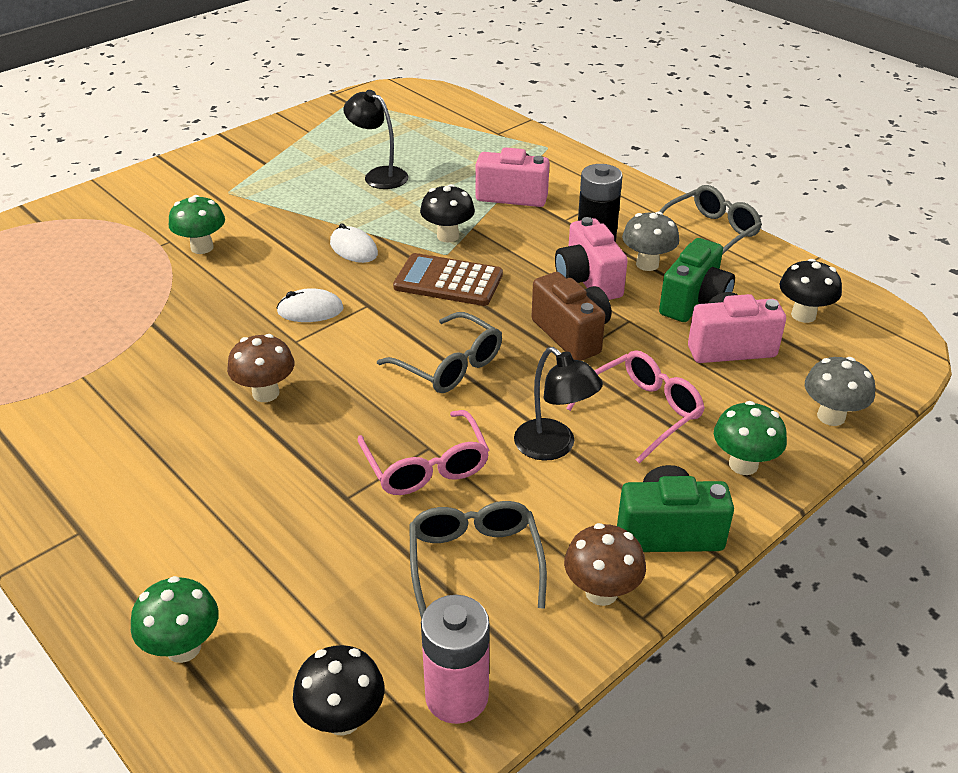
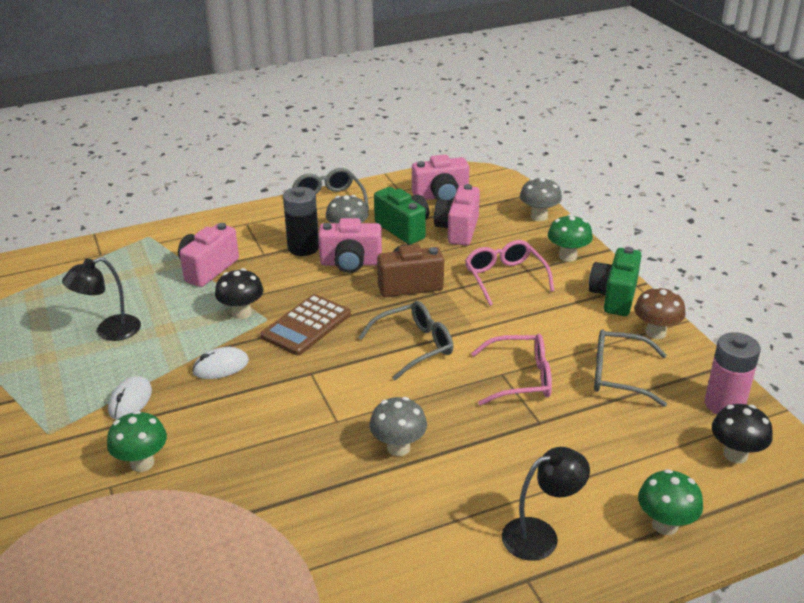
camera: 70 degrees left, 5 degrees down
brown mushroom [227,334,294,402] -> grey mushroom [369,397,427,456]
white mouse [277,288,344,322] -> white mouse moved to [108,376,152,420]
black lamp [514,347,603,461] -> black lamp moved to [502,447,590,560]
black mushroom [779,259,842,323] -> pink camera [412,154,469,201]

